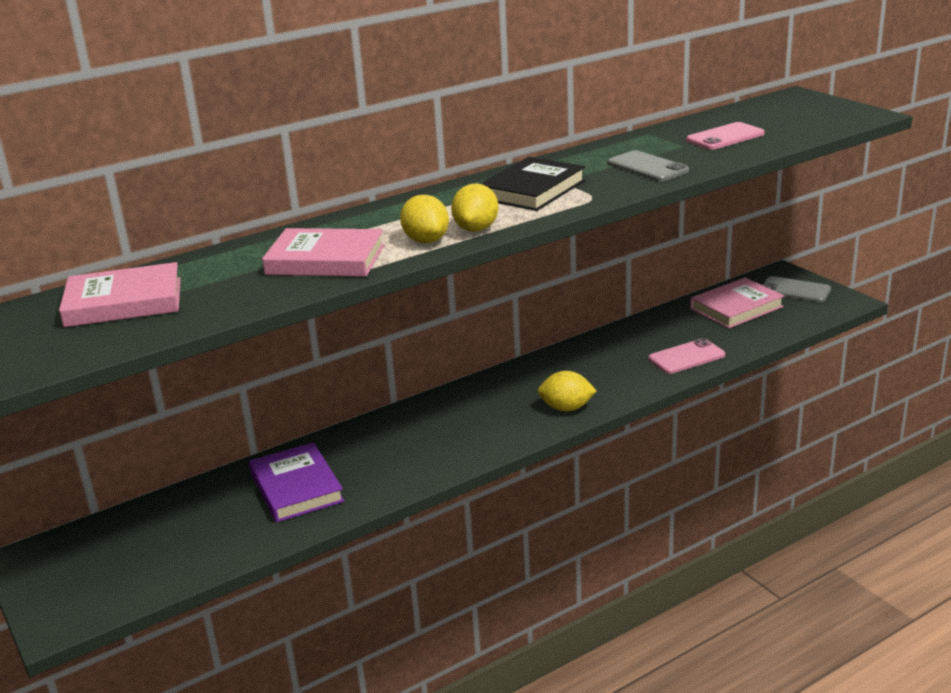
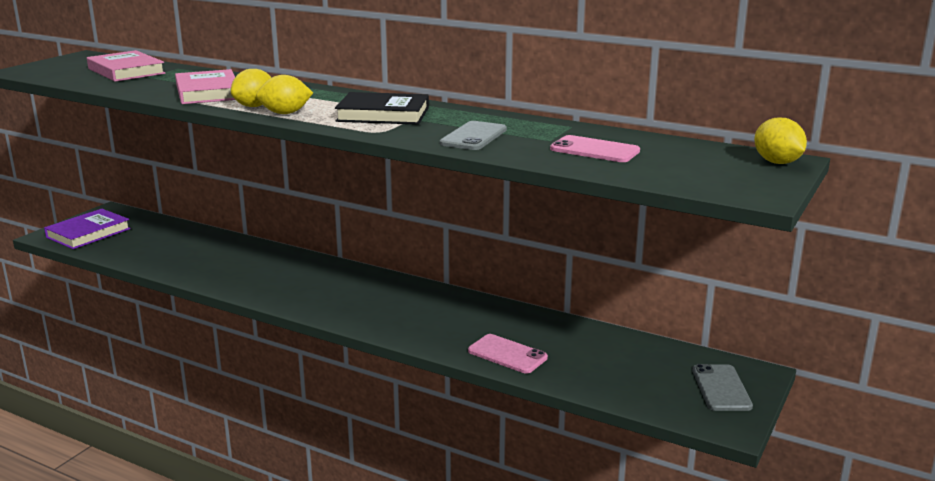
camera: 60 degrees right, 5 degrees down
purple book [249,442,344,522] -> purple book moved to [44,209,131,249]
yellow lemon [538,371,597,411] -> yellow lemon moved to [754,117,807,164]
pink book [690,278,784,329] -> none

